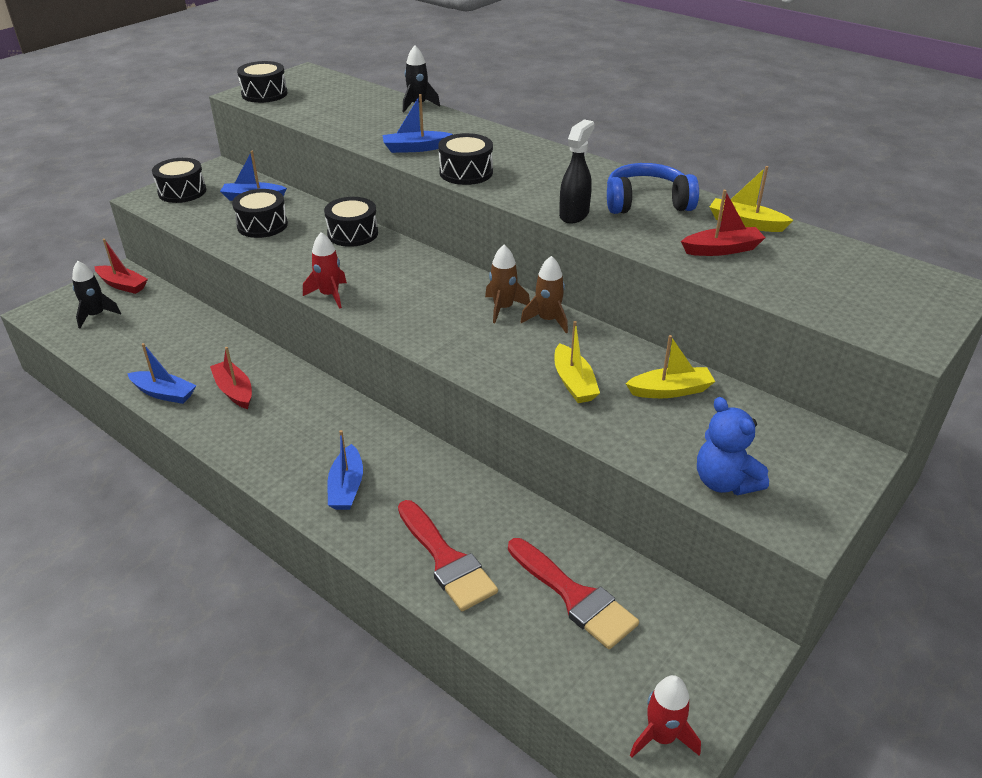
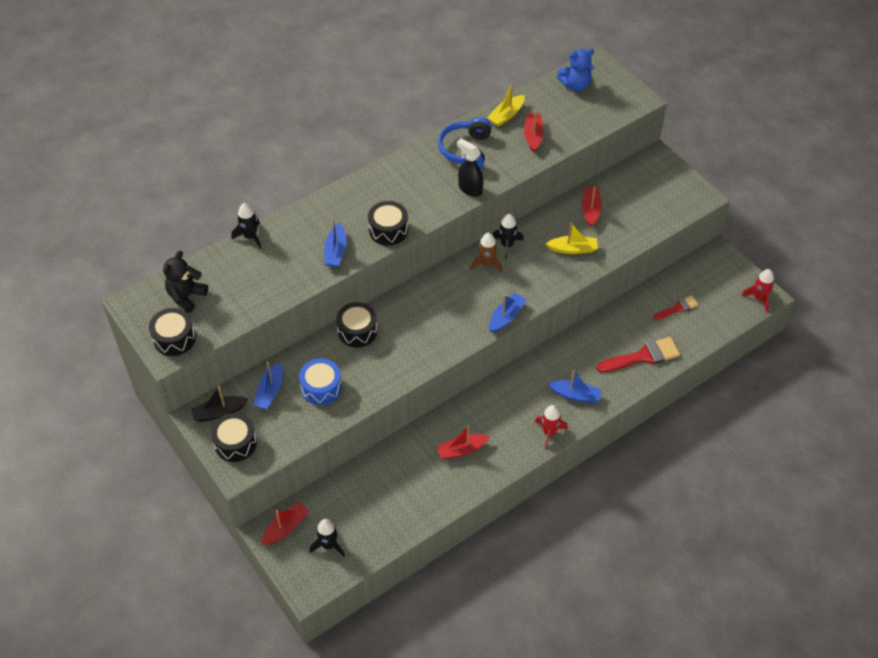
camera: 75 degrees left, 15 degrees up
blue boat [127,343,196,404] -> blue boat moved to [489,293,526,333]
black drum [232,189,288,238] -> blue drum [299,358,342,405]
red rocket [303,232,347,309] -> red rocket moved to [535,405,568,449]
red brush [508,538,639,649] -> red brush [654,295,699,320], size x0.59
brown rocket [521,256,568,333] -> black rocket [493,214,524,259]
yellow boat [626,335,715,398] -> red boat [582,187,602,227]
blue teddy bear [697,397,769,495] -> blue teddy bear moved to [557,48,594,92]
none -> black teddy bear [163,251,208,313]
none -> black boat [191,386,248,422]

